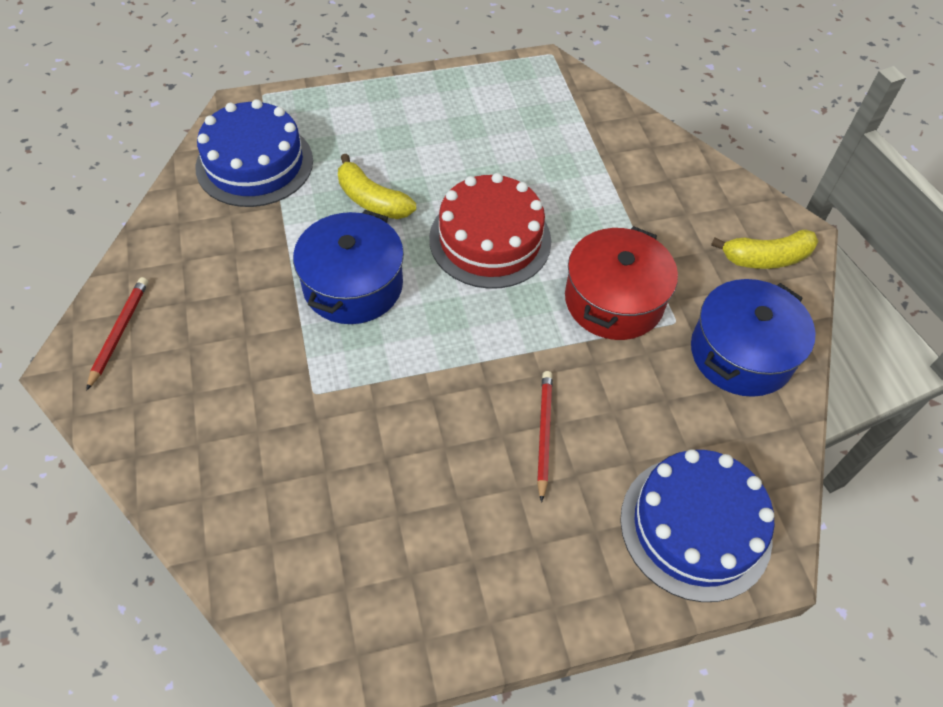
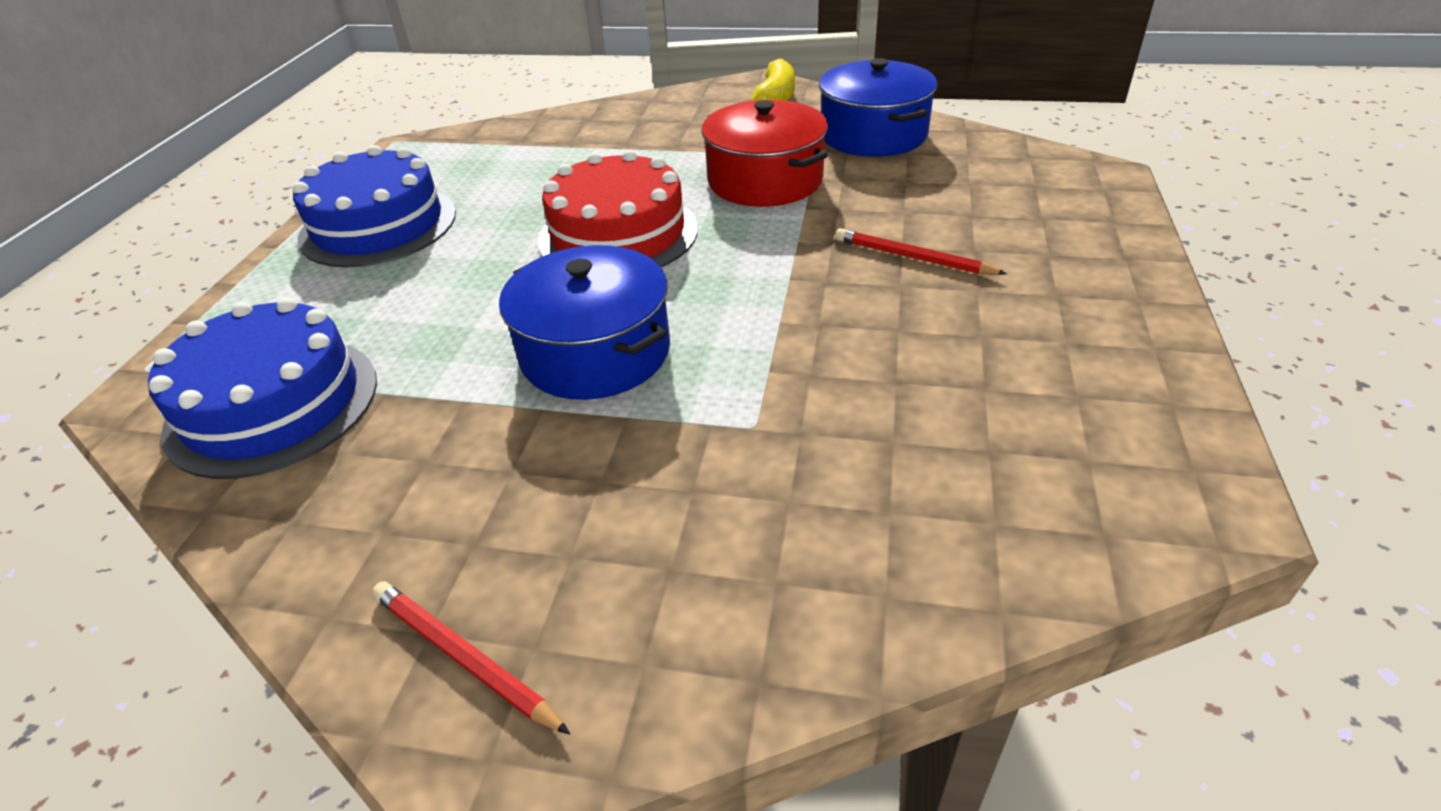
camera: 60 degrees left, 15 degrees down
yellow banana [338,154,416,219] -> none
blue cake [620,449,774,602] -> blue cake moved to [292,145,456,267]

